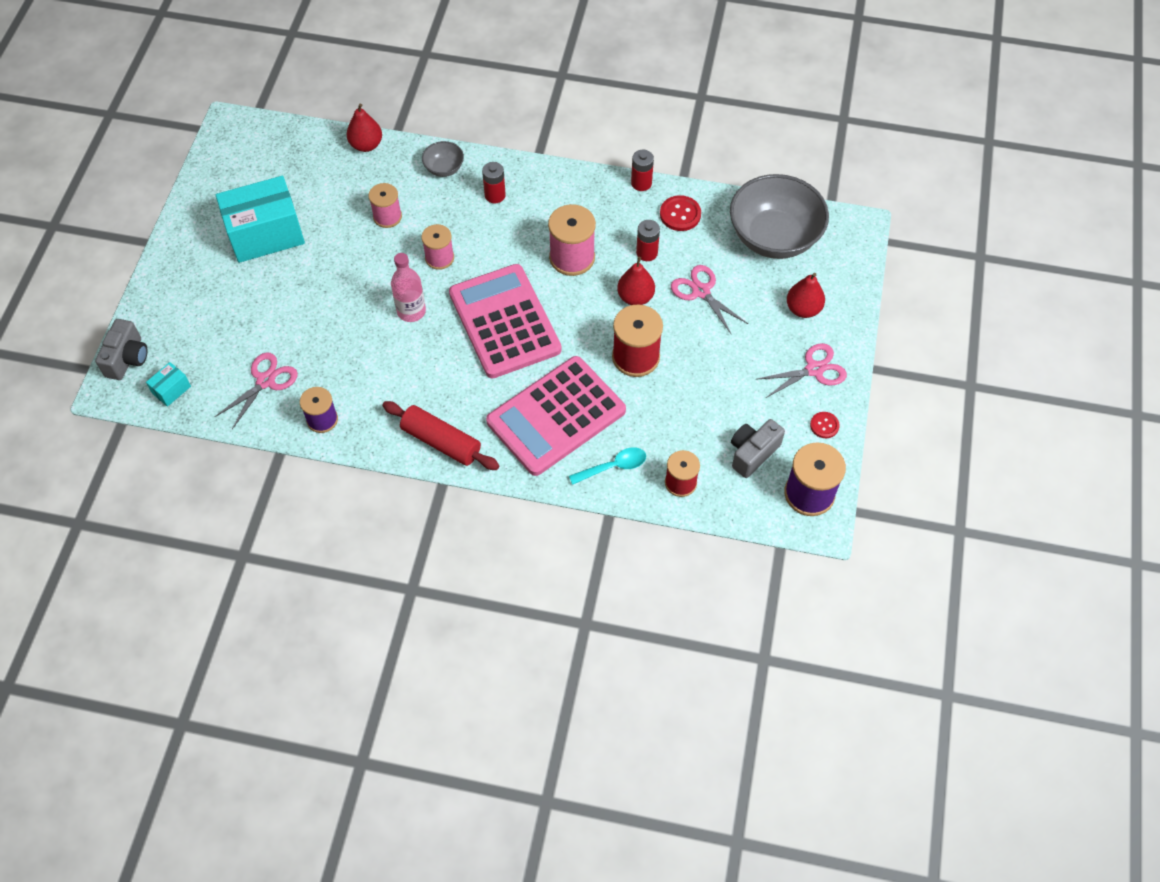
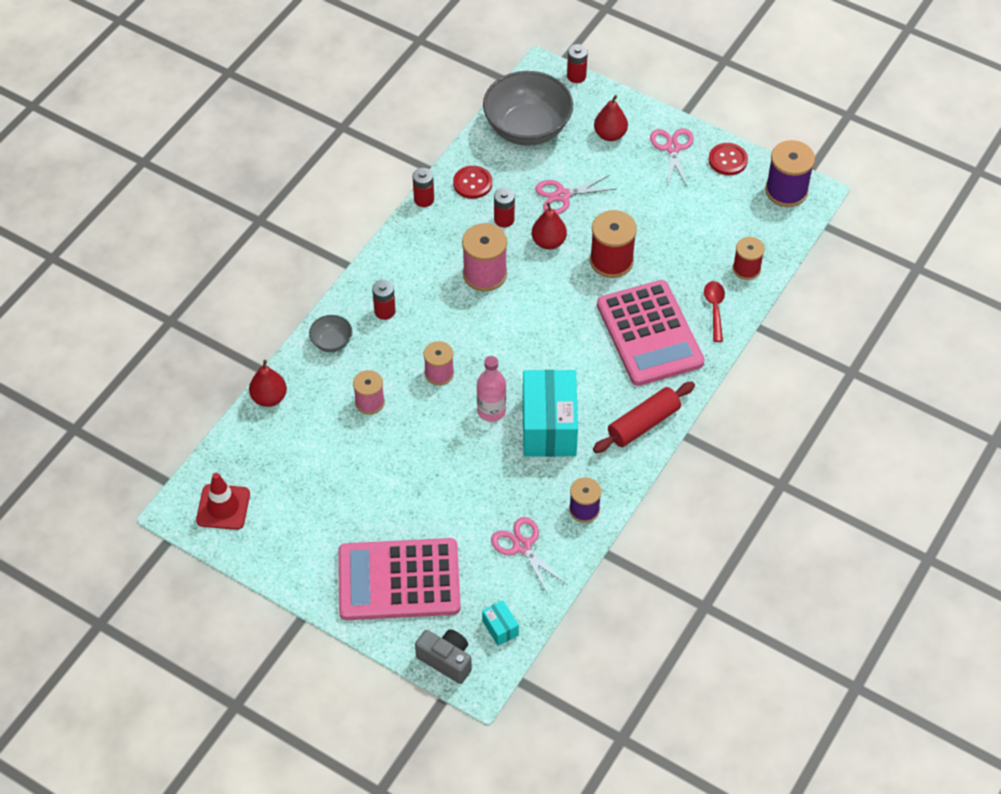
camera: 70 degrees left, 5 degrees down
turquoise box [216,176,305,263] -> turquoise box moved to [523,370,578,457]
pink calculator [449,264,561,378] -> pink calculator moved to [338,538,461,620]
turquoise spoon [569,447,646,485] -> red spoon [704,281,725,342]
grey camera [731,419,785,478] -> none
red button [810,412,840,438] -> red button [709,143,748,175], size x1.57
none -> red traffic cone [196,473,250,530]
none -> red battery [567,44,588,83]

